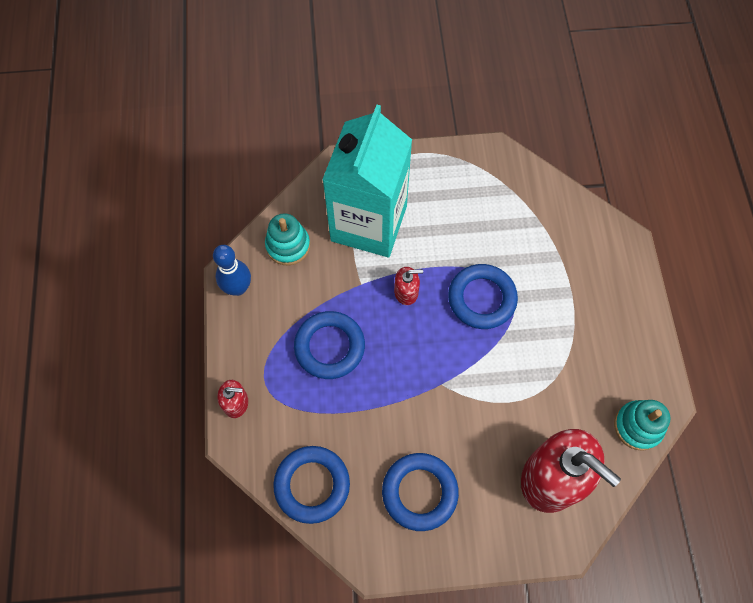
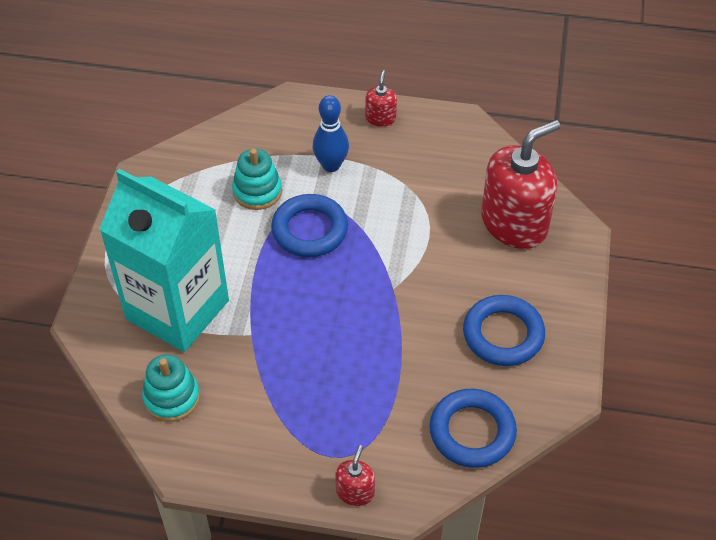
camera: 75 degrees left, 15 degrees down
blue bowling pin [213,245,251,296] -> blue bowling pin moved to [313,95,349,172]
blue ring [294,311,365,379] -> none
red soap dispenser [394,267,423,305] -> red soap dispenser moved to [365,70,397,127]
turquoise stacking toy [614,400,671,451] -> turquoise stacking toy moved to [232,149,282,210]

